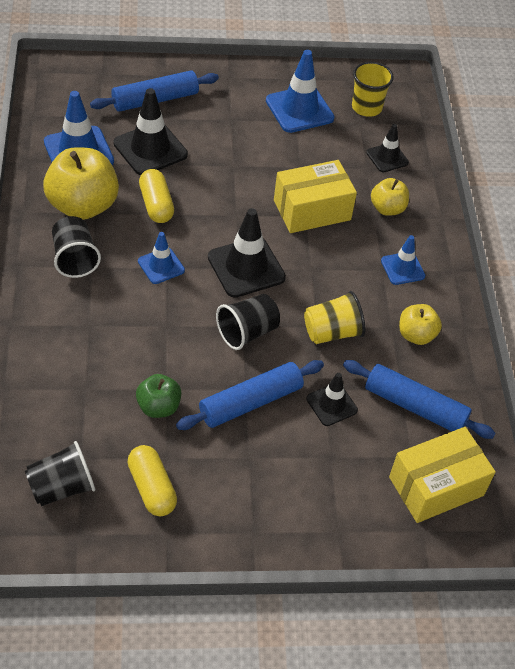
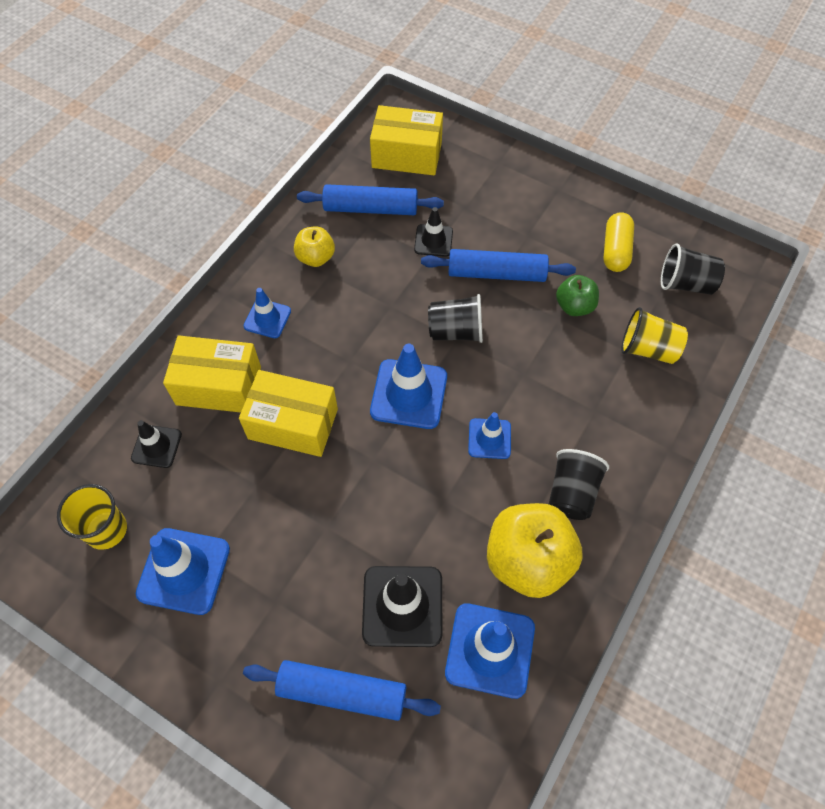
camera: 140 degrees left, 10 degrees up
yellow capsule [139,169,174,223] -> none
black traffic cone [208,208,286,297] -> blue traffic cone [370,344,447,429]
yellow cup [304,291,365,344] -> yellow cup moved to [621,307,688,364]
blue rolling pin [343,360,496,439] -> blue rolling pin turned 60 degrees counterclockwise [297,184,444,215]
yellow apple [371,178,409,216] -> yellow box [163,335,261,413]

